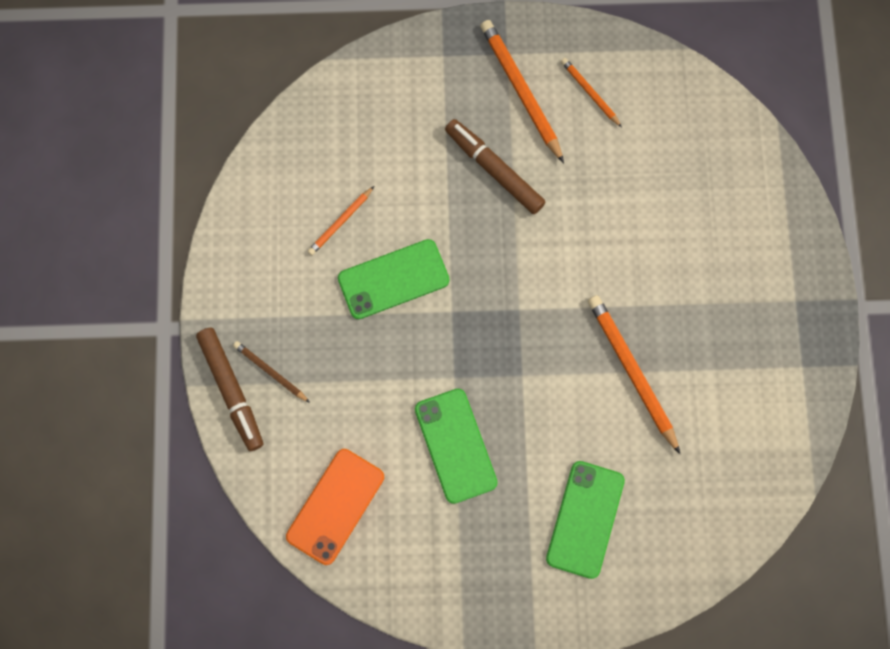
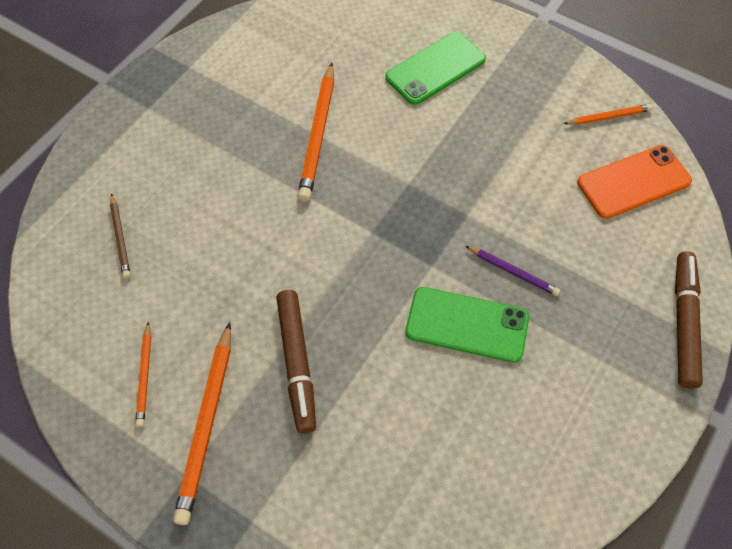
camera: 145 degrees left, 15 degrees down
brown pencil [233,341,310,403] -> brown pencil moved to [110,193,131,278]
orange pencil [308,186,374,255] -> orange pencil moved to [563,104,652,125]
green phone [415,389,498,504] -> none
none -> purple pencil [466,246,560,296]

